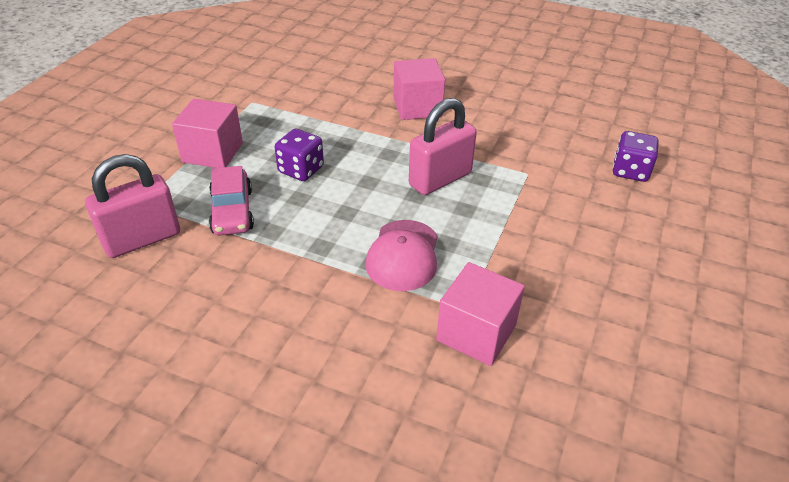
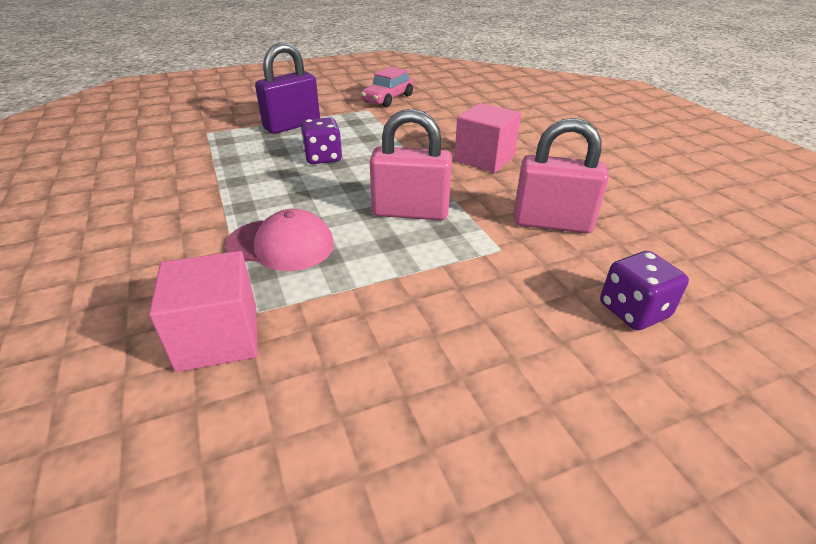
camera: 45 degrees right, 5 degrees down
pink padlock [85,154,180,258] -> pink padlock moved to [513,118,609,233]
pink cube [172,99,243,168] -> purple padlock [255,43,320,134]
pink car [209,166,254,235] -> pink car moved to [361,67,414,107]
pink cap [365,220,438,291] -> pink cap turned 135 degrees counterclockwise [225,209,334,271]

